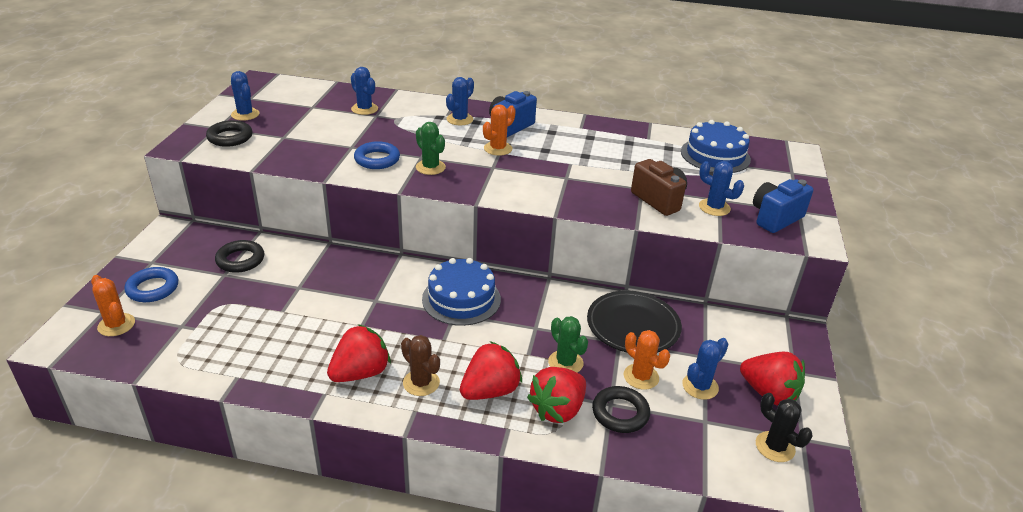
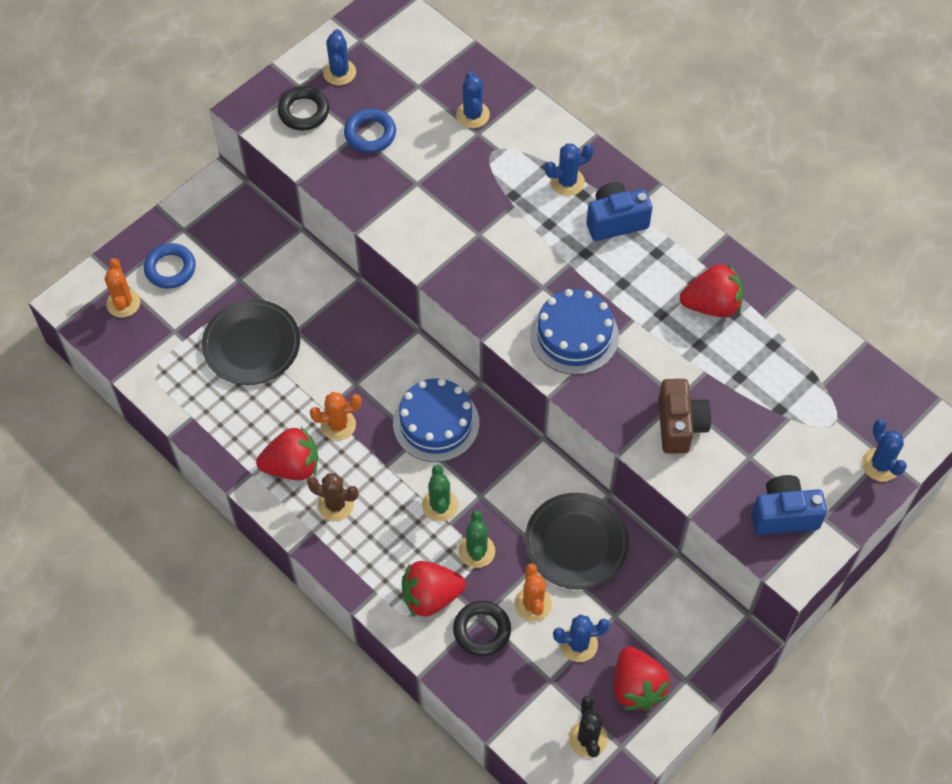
camera: 35 degrees right, 25 degrees up
black ring [215,240,264,273] -> none
blue ring [354,141,400,169] -> blue ring moved to [344,109,396,153]
brown cactus [401,335,440,396] -> brown cactus turned 60 degrees counterclockwise [307,473,359,521]
green cactus [416,122,446,175] -> green cactus moved to [422,465,458,522]
red strawberry [460,341,522,400] -> red strawberry moved to [680,263,743,317]
orange cactus [483,104,516,156] -> orange cactus moved to [310,392,361,441]
blue cake [681,120,751,173] -> blue cake moved to [530,289,619,375]
blue cactus [699,161,744,216] -> blue cactus moved to [862,419,907,481]
none -> black plate [202,299,300,385]

